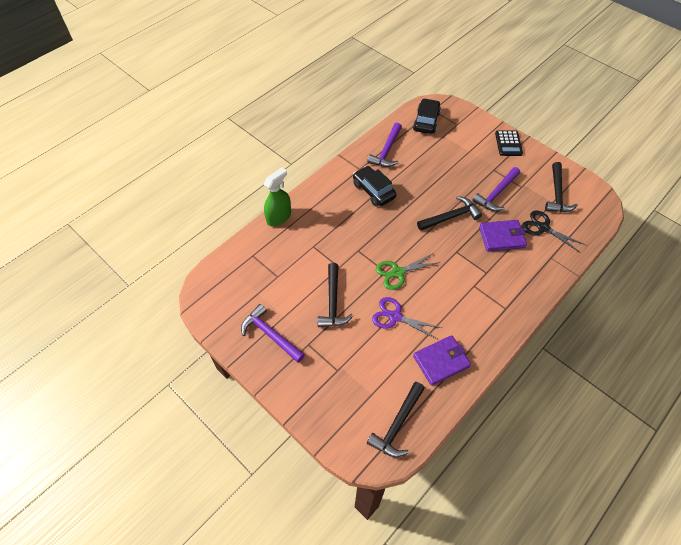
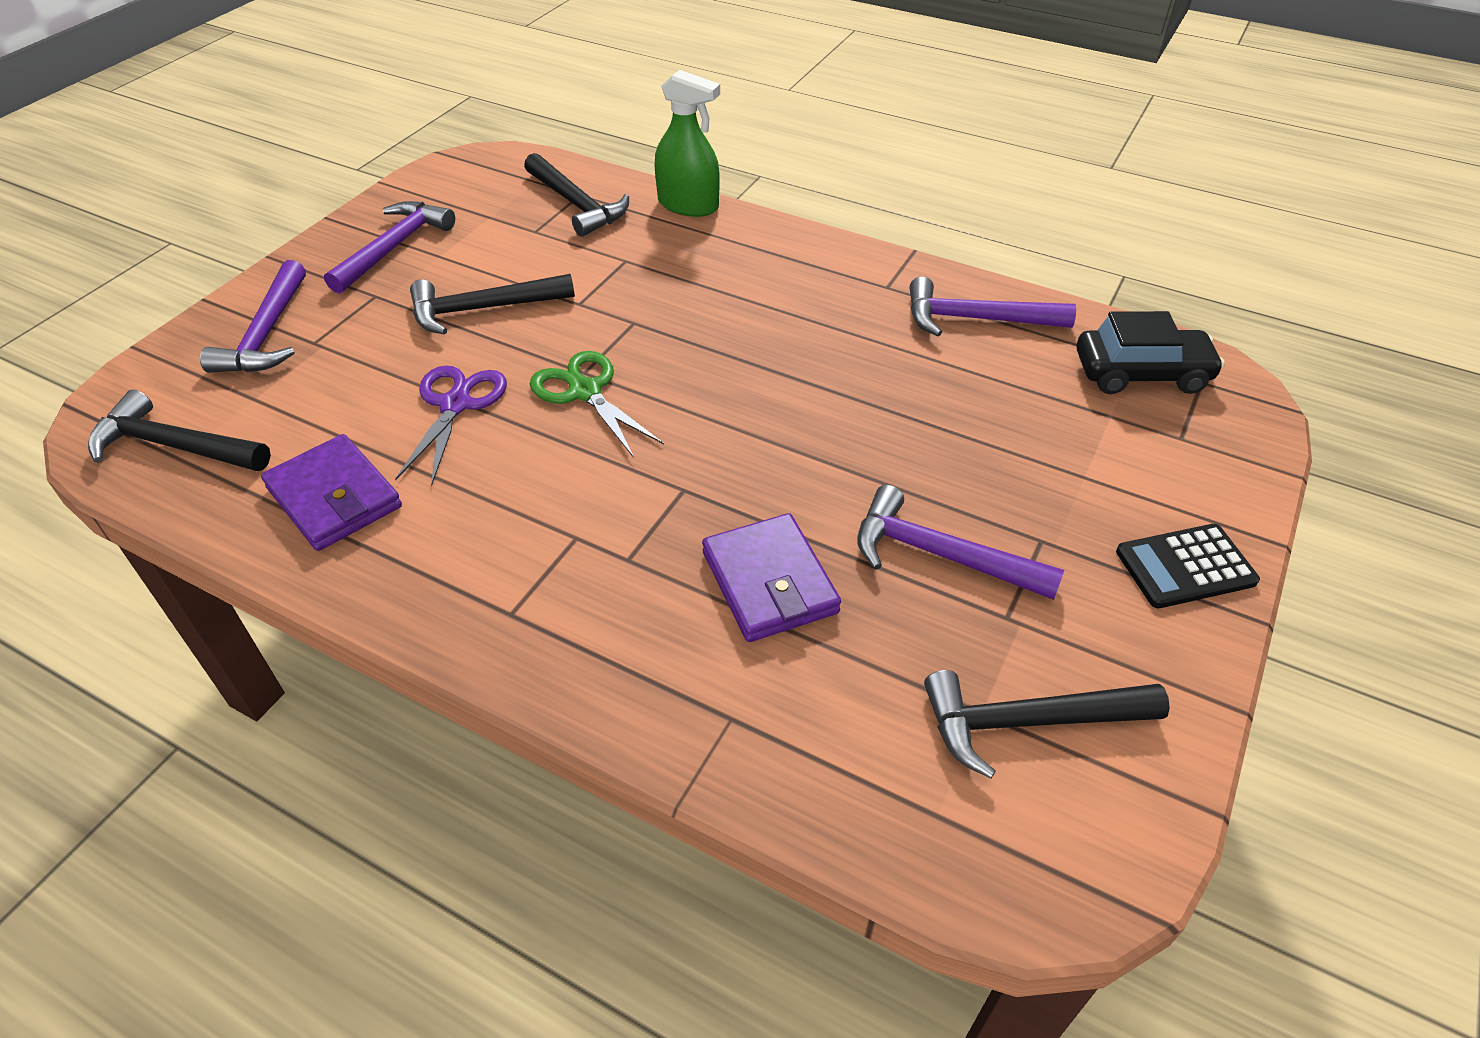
camera: 75 degrees right, 10 degrees down
black car [353,166,396,206] -> none
black hammer [417,196,482,231] -> black hammer moved to [524,153,629,237]
black scissors [522,211,586,253] -> none
none -> purple hammer [200,260,306,373]

